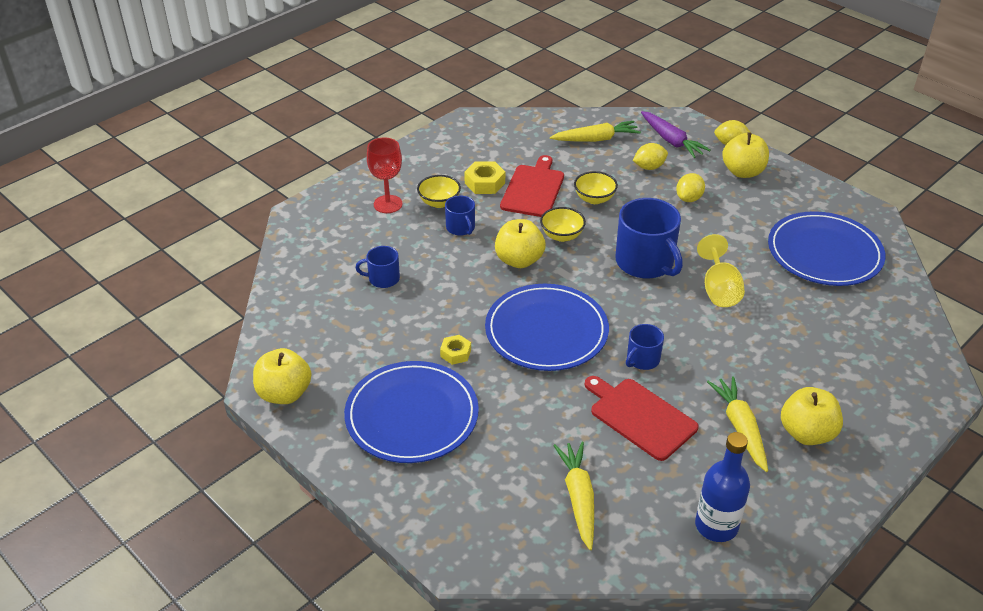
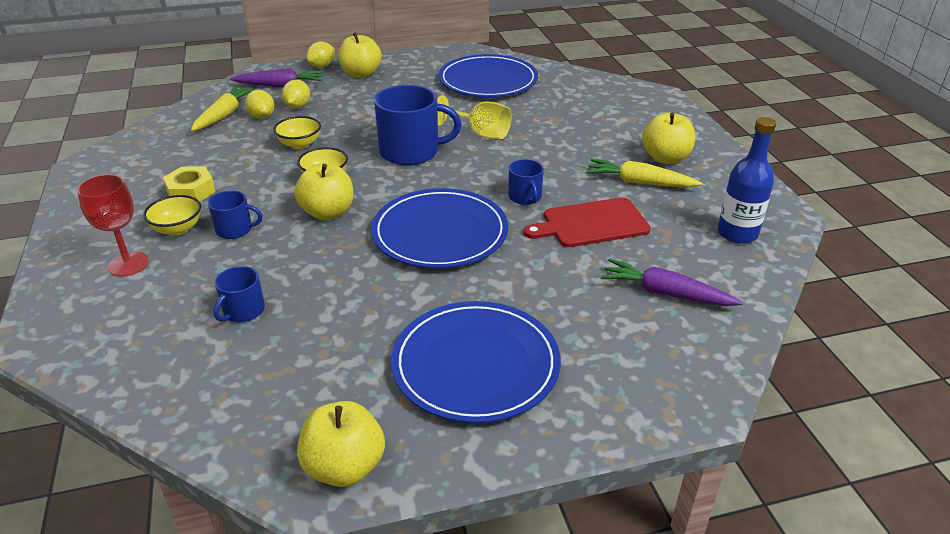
camera: 60 degrees left, 5 degrees down
yellow nut [440,335,471,365] -> none
red cutting board [500,155,564,217] -> none
yellow carrot [553,442,594,550] -> purple carrot [601,259,743,306]
yellow lemon [676,173,705,202] -> yellow lemon moved to [245,90,274,119]

